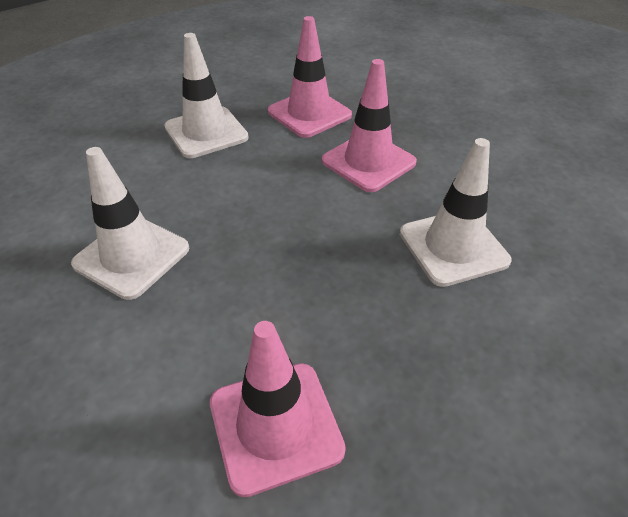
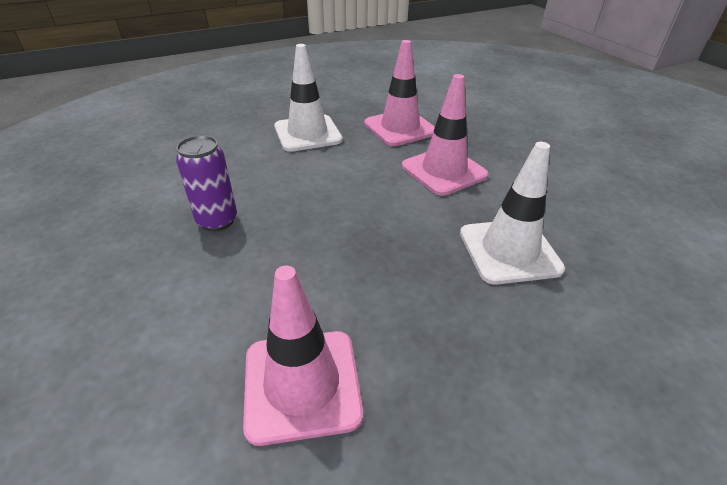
camera: 10 degrees right, 5 degrees down
white traffic cone [71,147,189,300] -> purple can [176,135,237,232]

